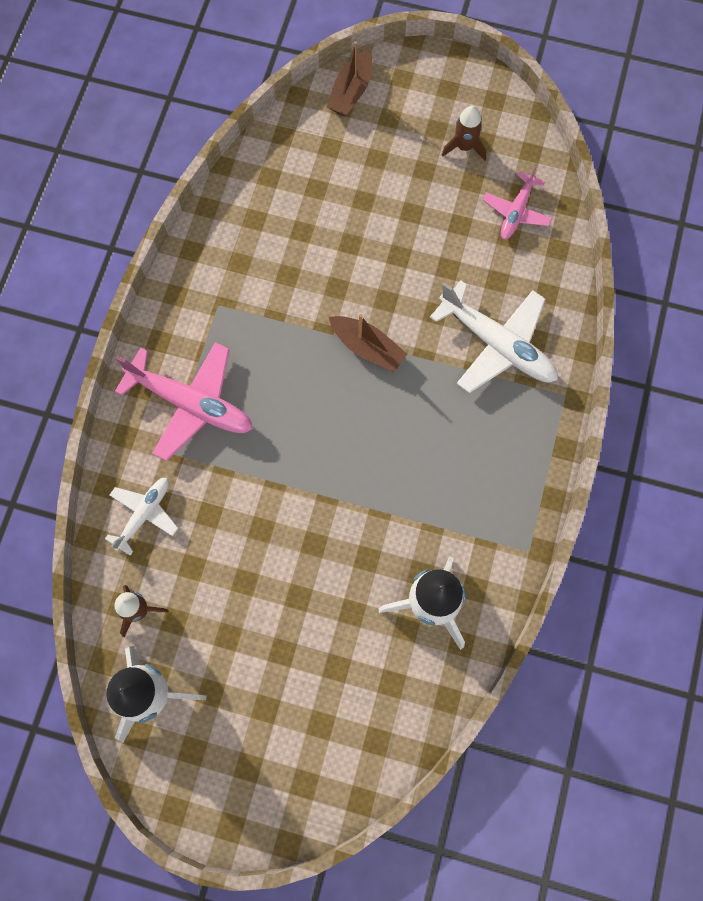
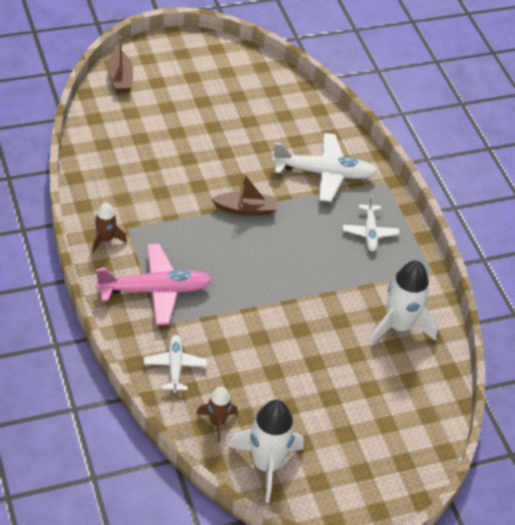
camera: 40 degrees left, 25 degrees down
brown rocket [442,106,486,161] -> brown rocket moved to [92,203,127,253]
pink plane [483,166,552,240] -> none
none -> white plane [343,196,399,252]

